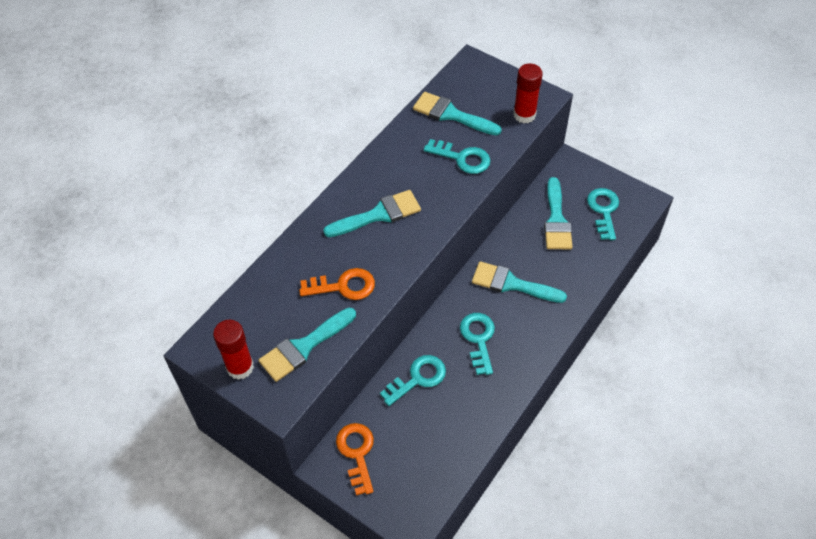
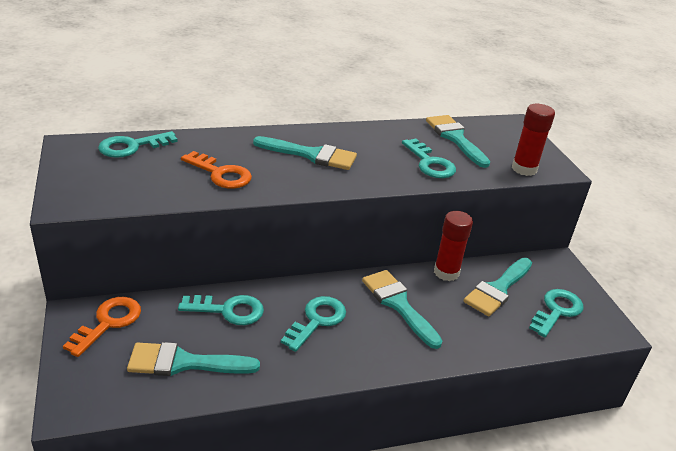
camera: 35 degrees right, 20 degrees down
red glue stick [213,320,254,380] -> red glue stick moved to [434,211,473,281]
turquoise brush [258,308,356,382] -> turquoise brush moved to [127,342,260,376]
none -> turquoise key [98,131,178,158]

